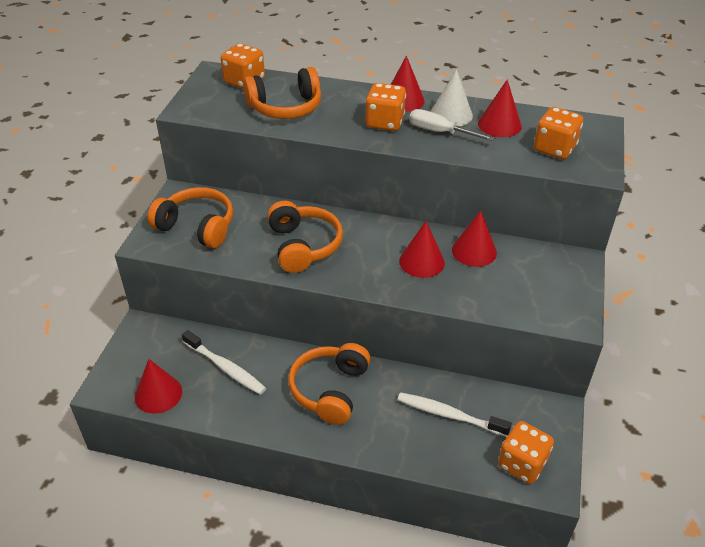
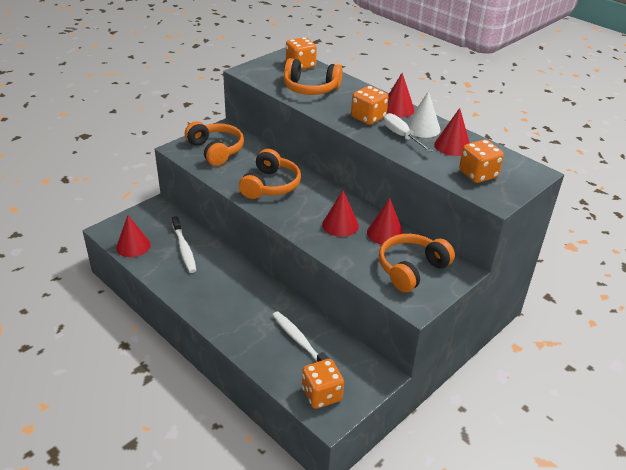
camera: 30 degrees right, 5 degrees down
orange headphones [288,343,371,425] -> orange headphones moved to [379,234,455,292]

